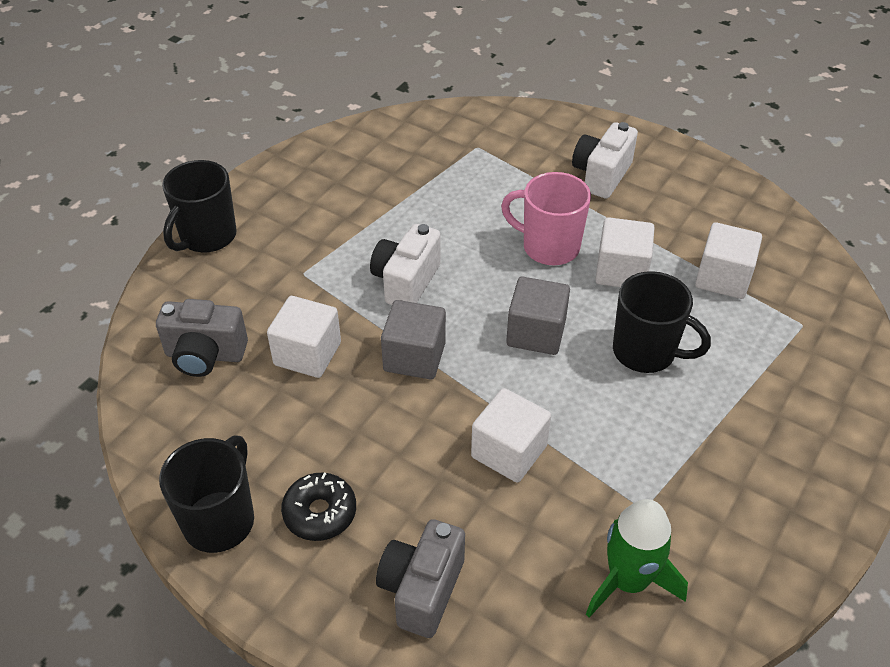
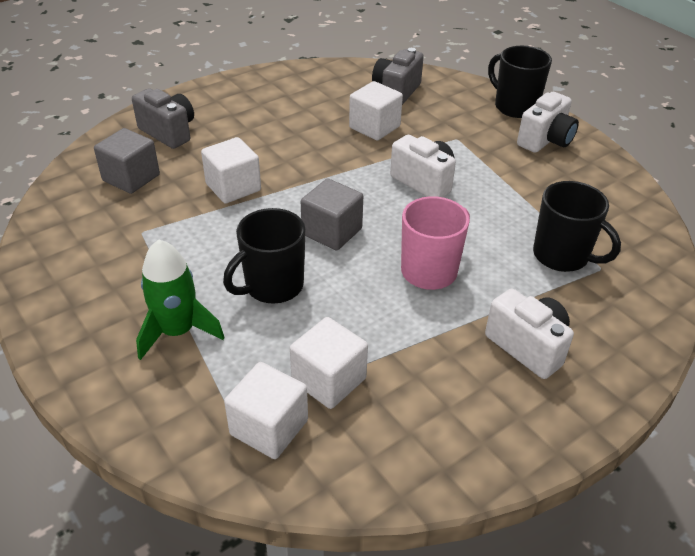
camera: 110 degrees right, 5 degrees down
black mug [159,435,254,553] -> black mug moved to [533,181,621,272]
black donut [281,473,356,541] -> none
grey cube [381,300,446,380] -> grey cube moved to [94,128,160,194]
green rocket [586,499,688,618] -> green rocket moved to [136,239,225,360]
white cube [595,217,655,287] -> white cube moved to [224,362,308,459]
none -> white camera [517,92,579,153]

